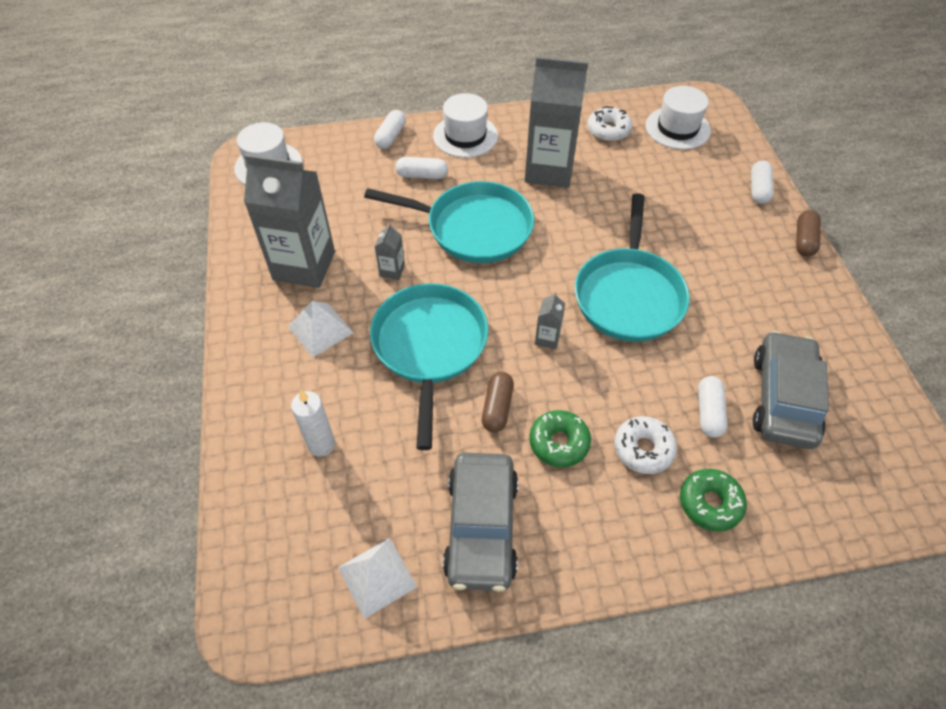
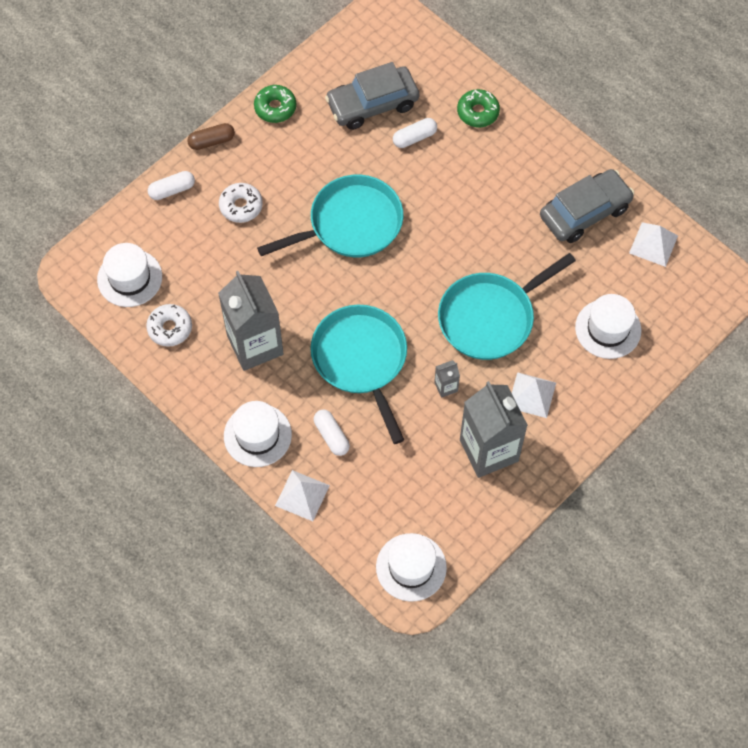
camera: 125 degrees left, 10 degrees up
white candle [291,389,335,457] -> white hat [575,294,641,359]
white capsule [374,110,406,149] -> white pyramid [275,470,330,521]
brown capsule [482,372,514,433] -> none
green donut [529,410,591,467] -> green donut moved to [254,85,296,123]
grey carton [535,292,565,349] -> none
white donut [614,416,677,474] -> white donut moved to [219,183,263,223]

